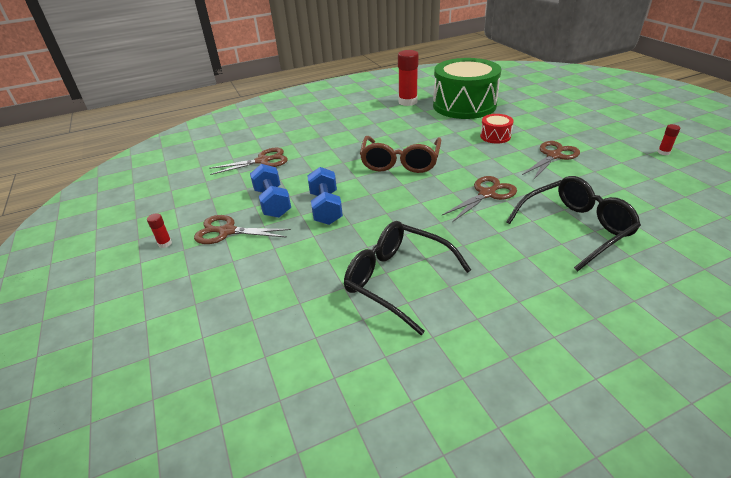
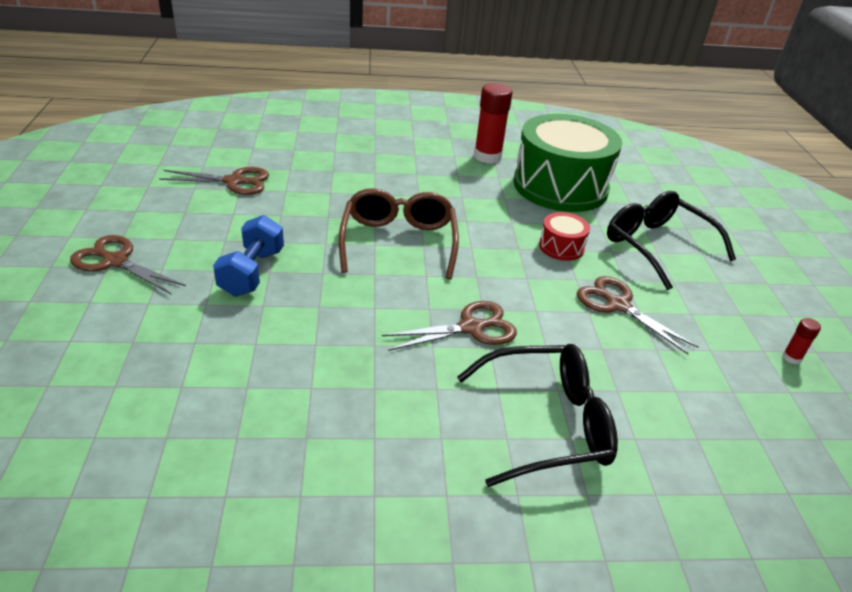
camera: 15 degrees right, 0 degrees up
red glue stick [147,213,172,248] -> none
blue dumbbell [250,164,291,218] -> none
black glasses [344,221,471,335] -> black glasses moved to [607,191,736,290]
brown glasses [360,136,441,173] -> brown glasses turned 150 degrees clockwise [339,188,459,279]
brown scissors [522,141,580,180] -> brown scissors turned 105 degrees counterclockwise [577,276,698,354]

